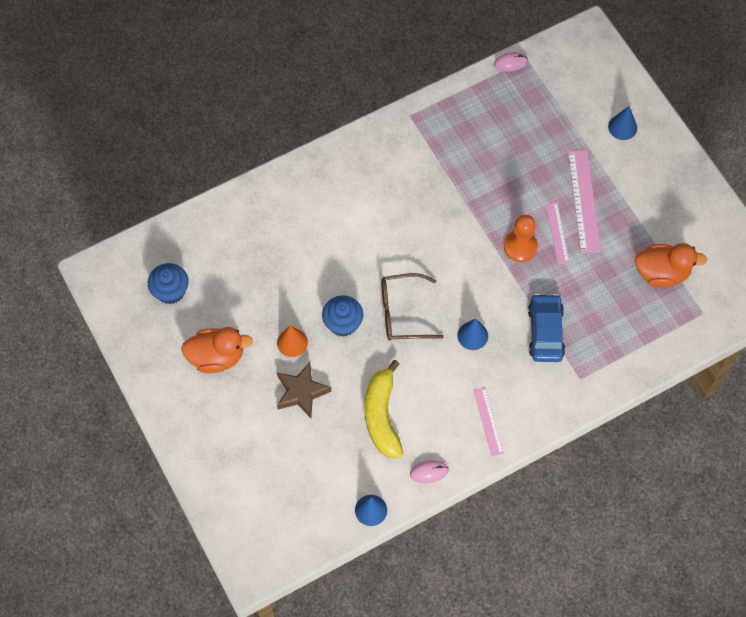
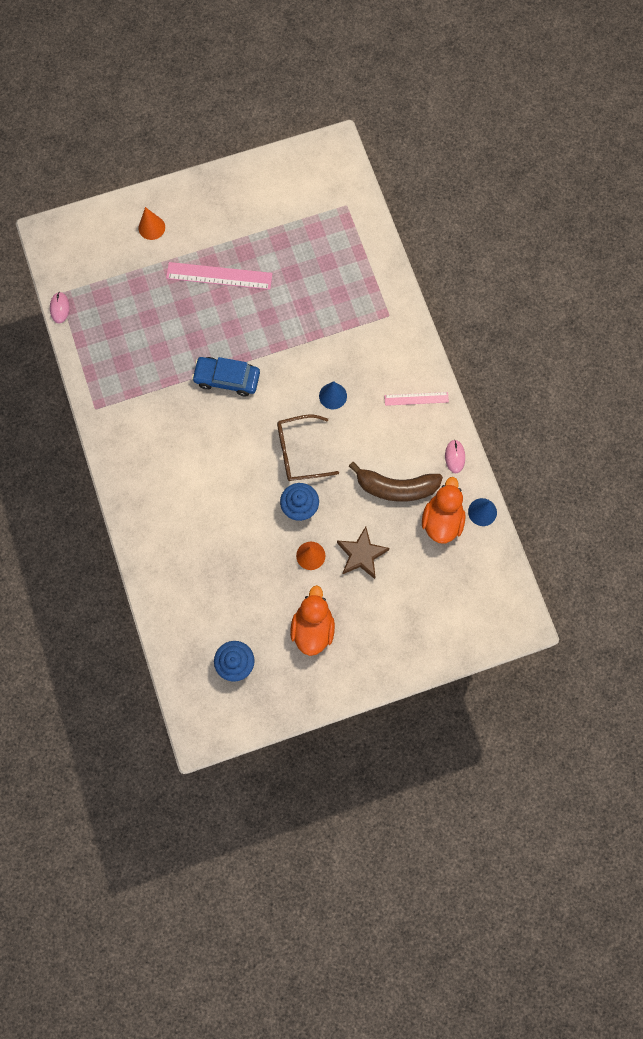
camera: 80 degrees left, 10 degrees up
yellow banana [365,360,403,458] -> brown banana [349,462,443,502]
brown glasses [381,273,444,341] -> brown glasses turned 75 degrees clockwise [277,414,339,481]
orange pawn [504,215,538,262] -> none
blue car [528,294,565,362] -> blue car moved to [192,357,260,396]
pink ruler [546,202,569,264] -> none
blue cone [608,106,637,140] -> orange cone [139,207,165,240]
orange duck [635,243,707,287] -> orange duck moved to [422,477,466,543]

